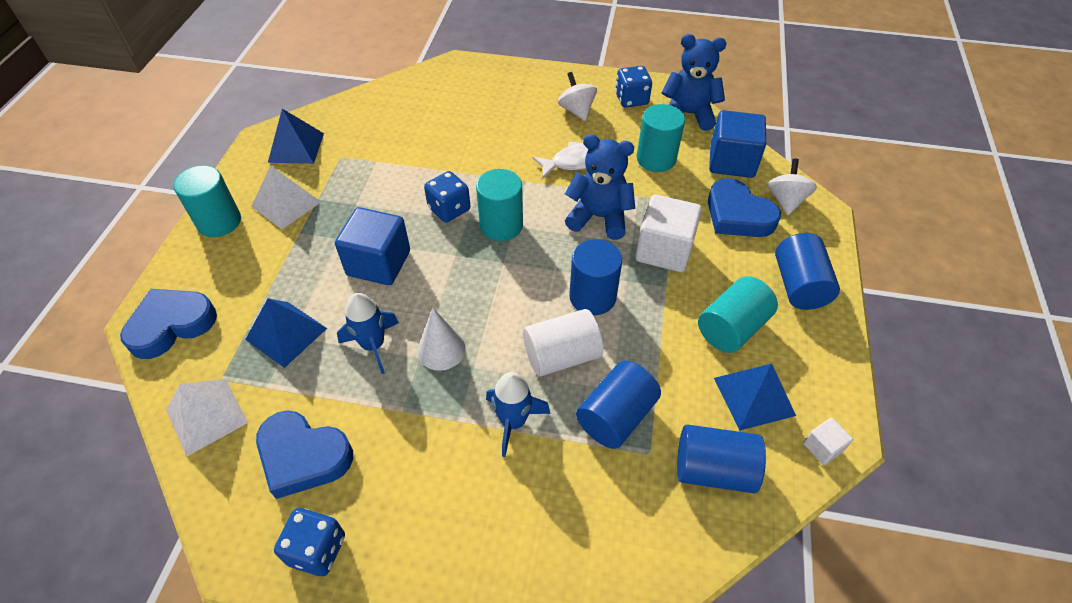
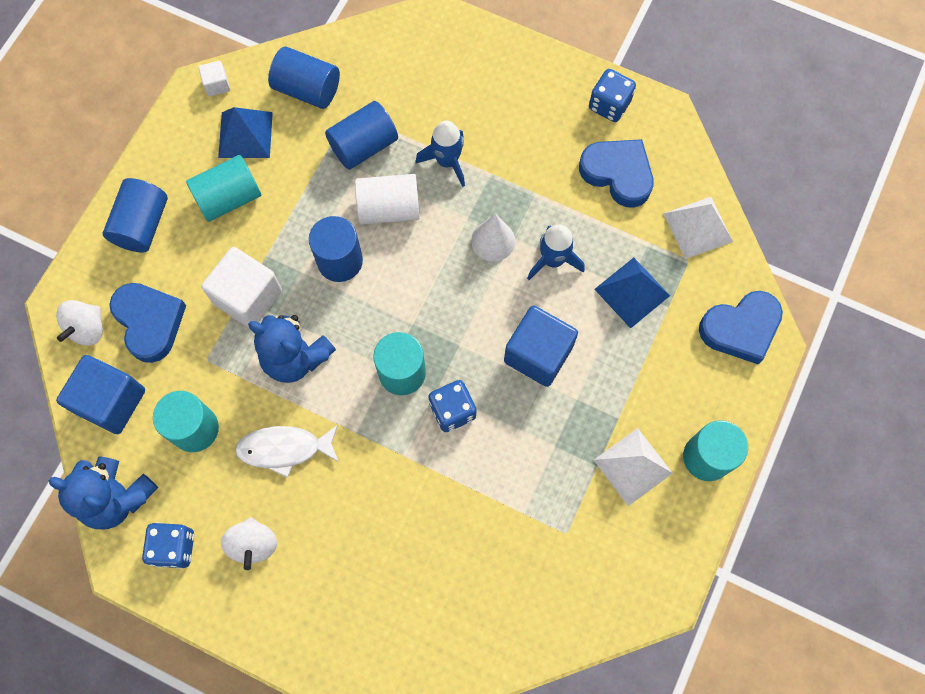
camera: 165 degrees left, 20 degrees up
blue pyramid [268,109,324,164] -> none

